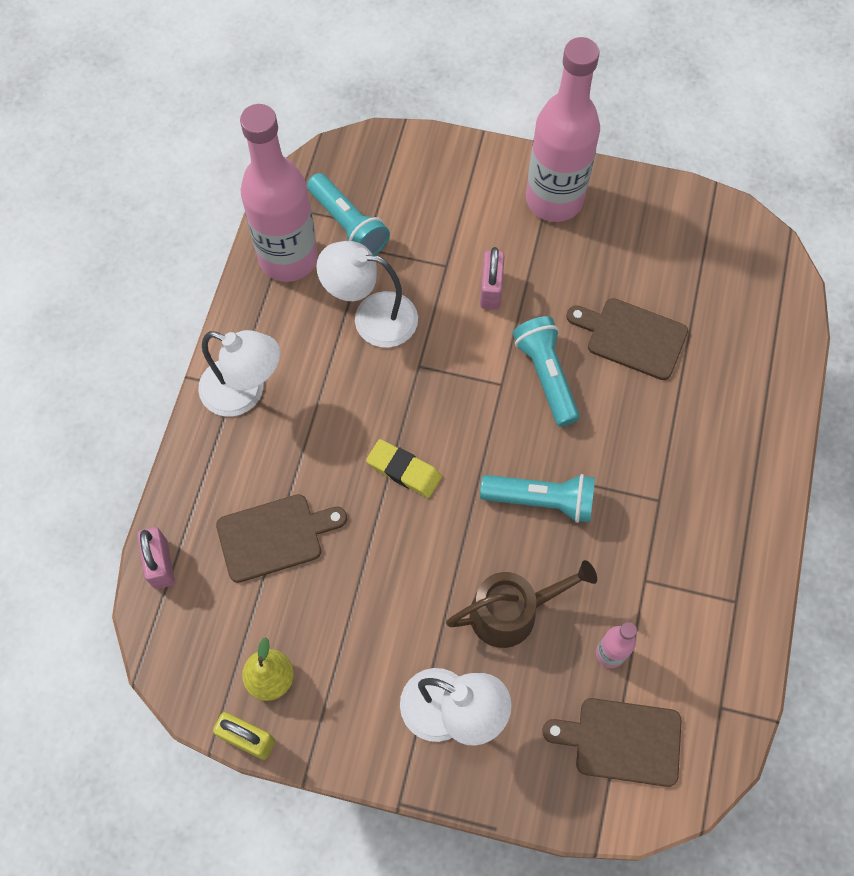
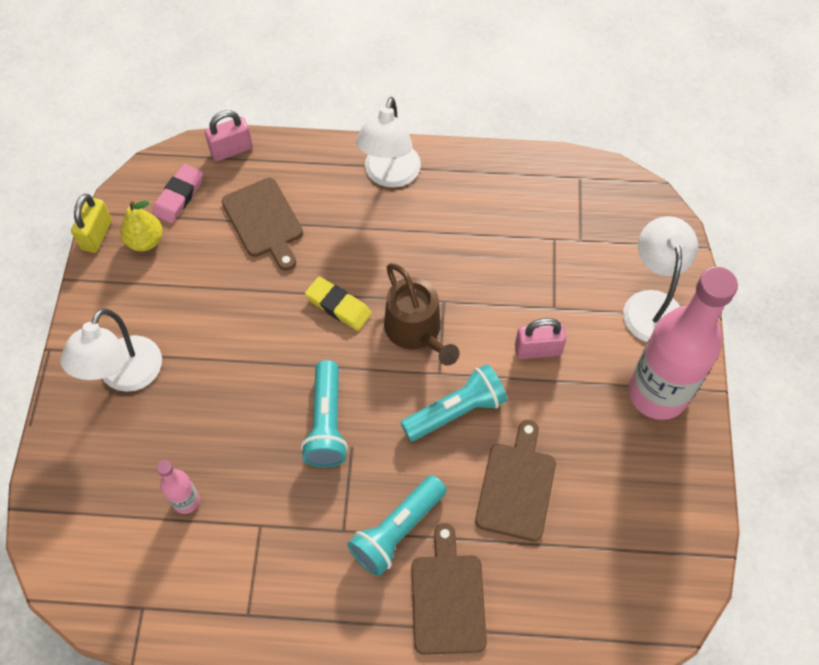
camera: 80 degrees right, 5 degrees down
pink bottle [240,104,318,282] -> none
turquoise flashlight [307,173,390,255] -> turquoise flashlight moved to [347,475,447,576]
white lamp [316,241,418,348] -> white lamp moved to [623,216,698,342]
yellow eraser [366,439,442,498] -> yellow eraser turned 75 degrees counterclockwise [305,276,372,331]
brown watering can [446,560,597,648] -> brown watering can moved to [384,263,460,366]
brown cutting board [542,698,682,787] -> brown cutting board moved to [411,523,487,655]
none -> pink eraser [153,164,203,223]

